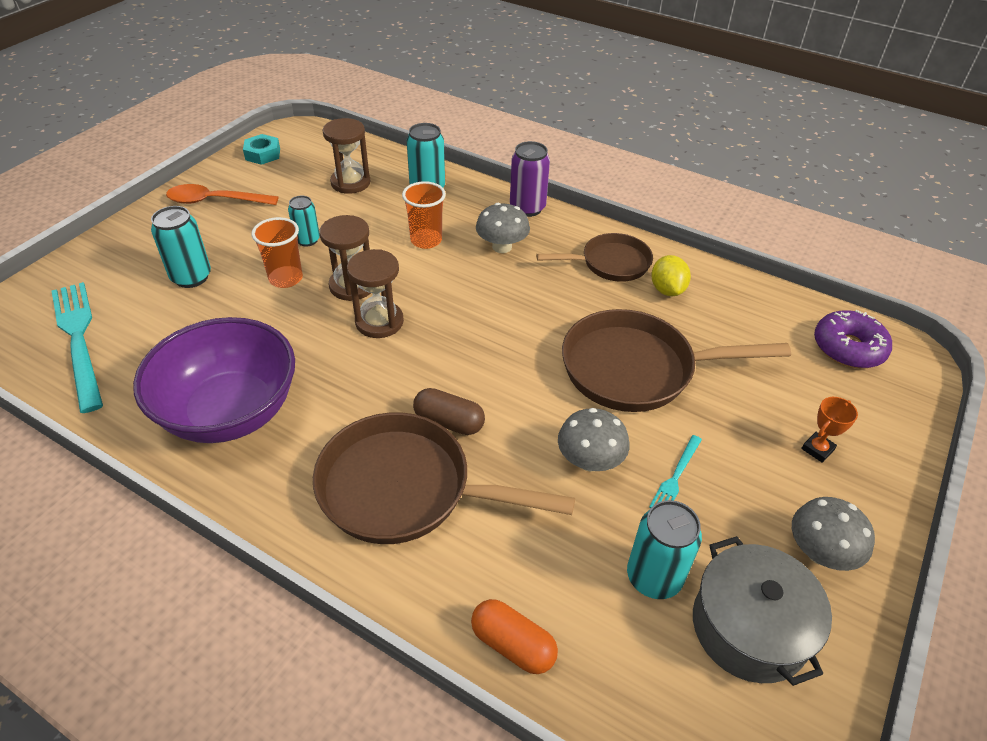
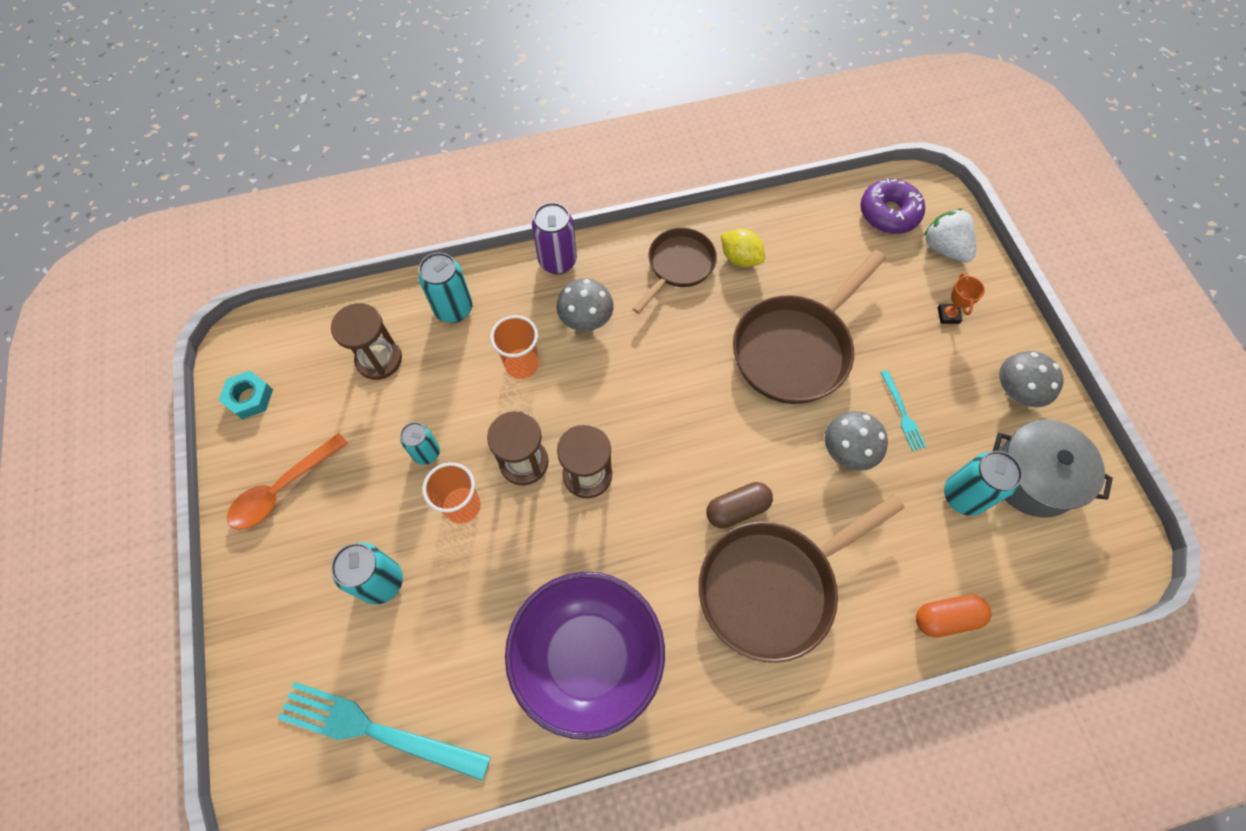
camera: 45 degrees left, 20 degrees up
none -> white strawberry [924,209,976,263]

